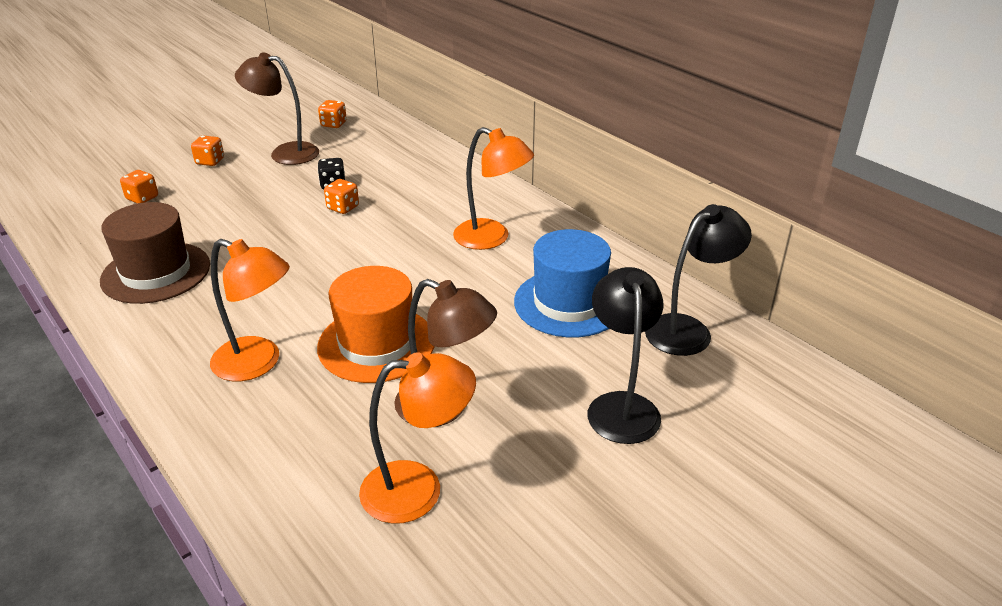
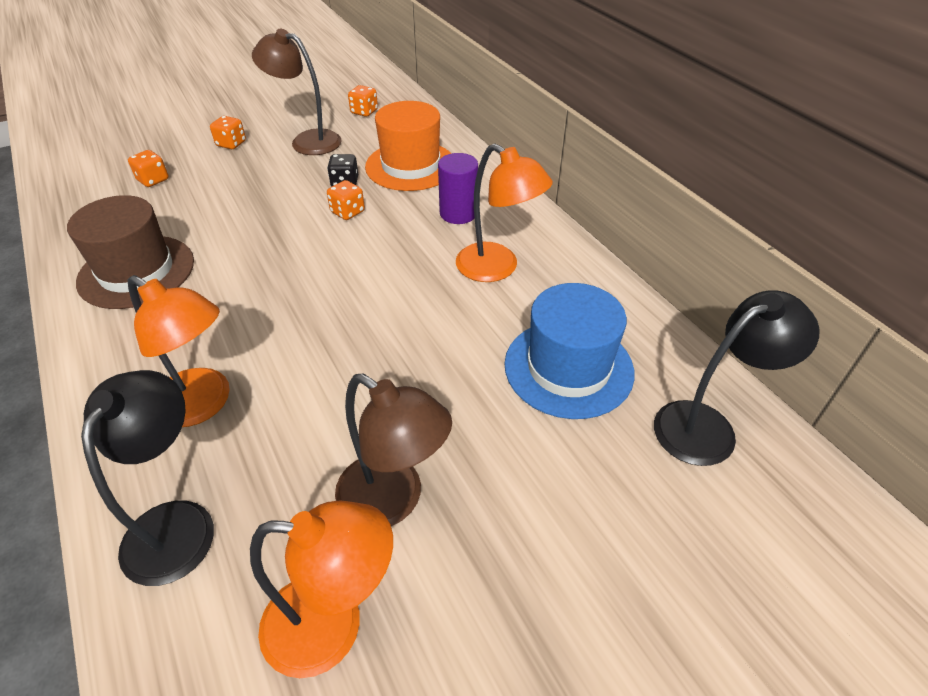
camera: 10 degrees right, 10 degrees up
orange hat [317,266,435,383] -> orange hat moved to [365,101,452,191]
black lamp [588,267,663,444] -> black lamp moved to [81,370,214,586]
none -> purple cylinder [438,153,478,224]

